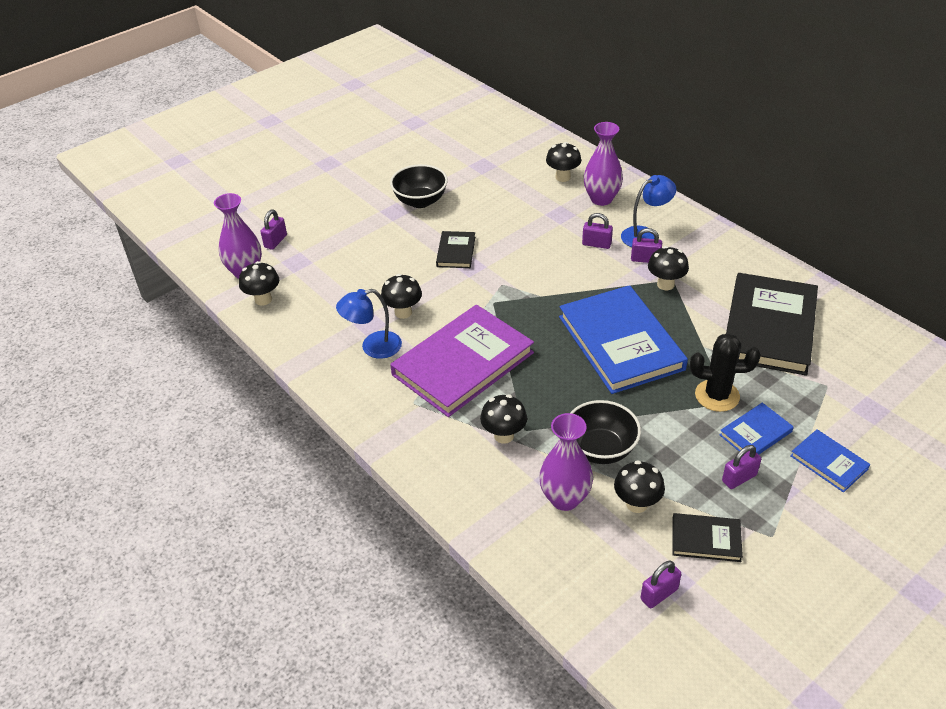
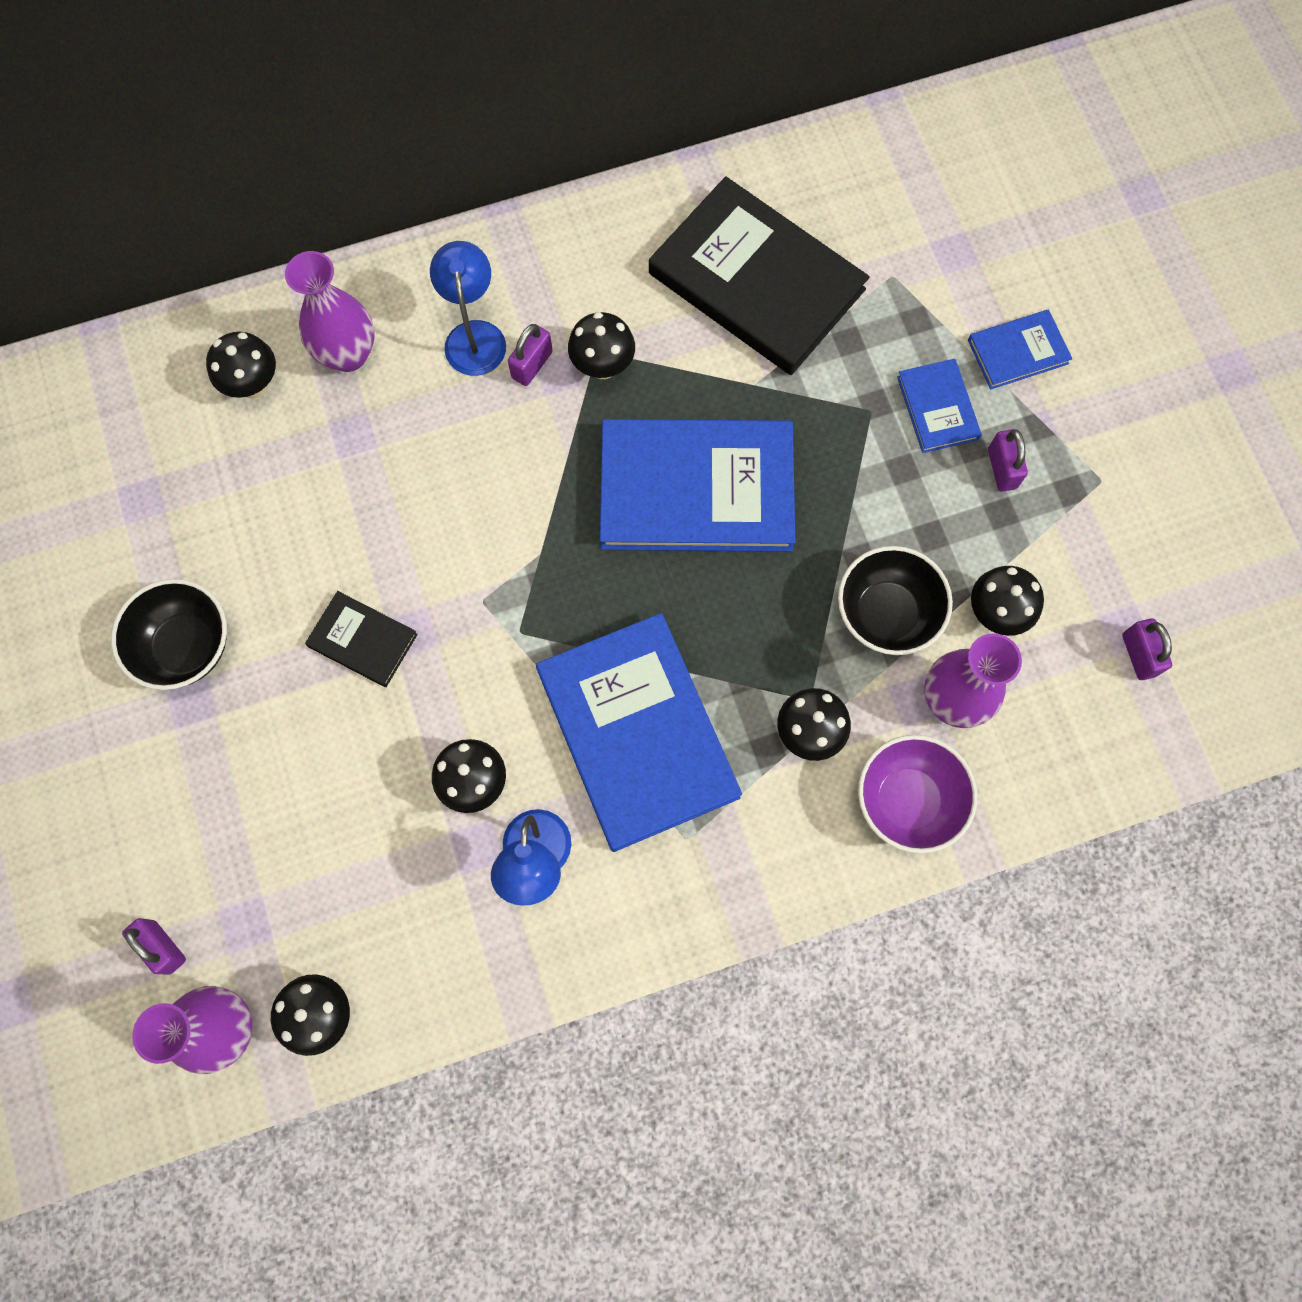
camera: 70 degrees left, 30 degrees up
purple book [390,305,534,417] -> blue book [536,613,742,852]
purple padlock [582,213,613,249] -> none
black book [672,513,743,562] -> none
black cactus [690,333,761,412] -> none
none -> purple bowl [858,735,977,854]

